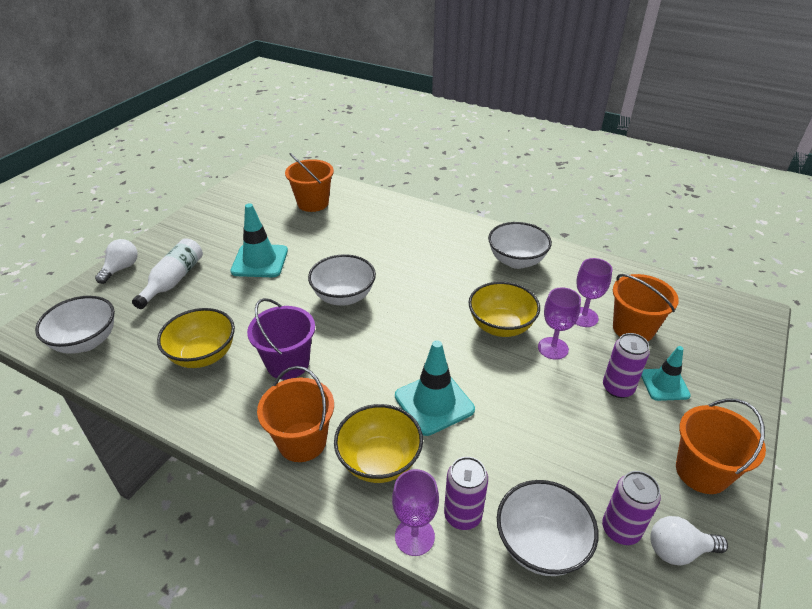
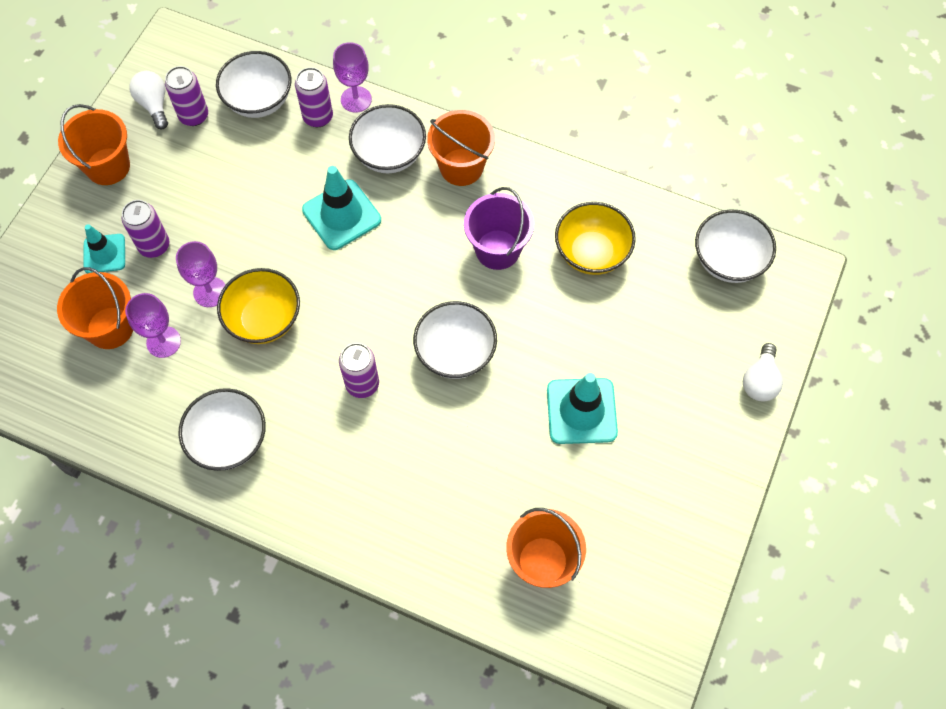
camera: 175 degrees right, 25 degrees up
white bottle [132,238,203,309] -> none
yellow bowl [334,404,423,483] -> white bowl [349,104,426,173]
white light bulb [650,516,728,565] -> white light bulb turned 105 degrees counterclockwise [129,71,168,130]
none -> purple can [339,343,379,398]

